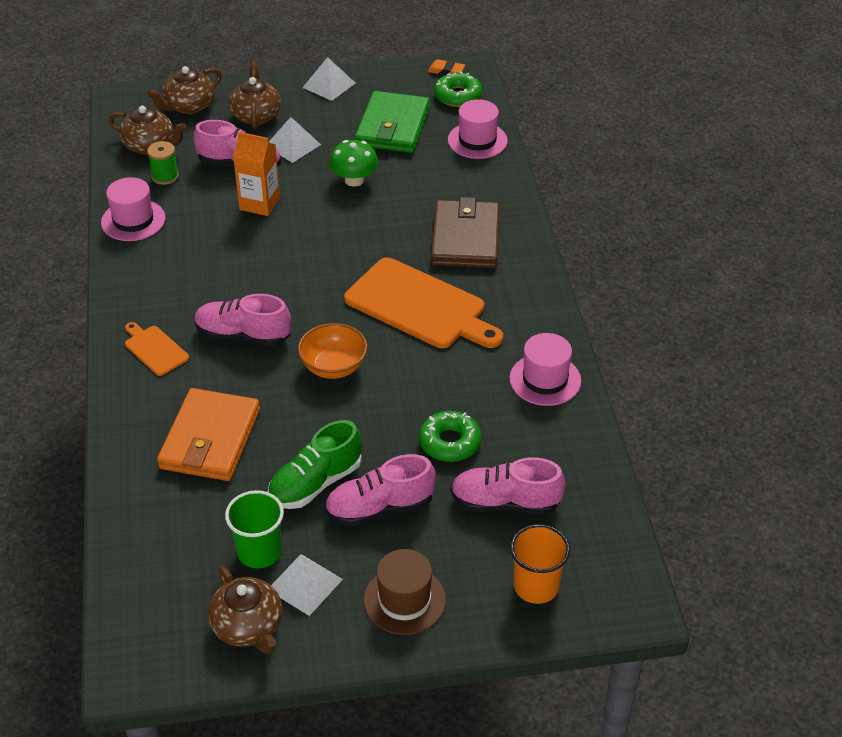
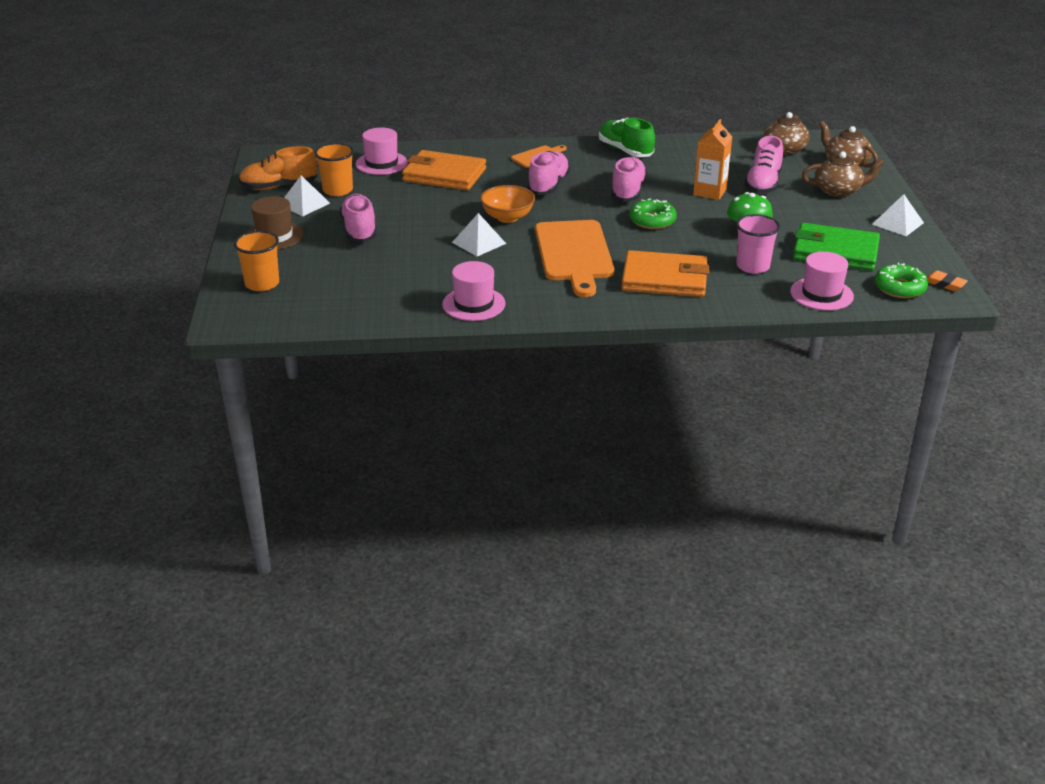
camera: 95 degrees right, 10 degrees down
pink hat [101,177,166,241] -> pink hat moved to [356,128,408,175]
green spool [147,141,179,185] -> none
brown teapot [208,565,283,654] -> orange shoe [239,146,318,190]
green cup [225,490,284,568] -> orange cup [315,143,354,196]
green shoe [268,420,362,509] -> green shoe moved to [599,118,655,157]
white pyramid [269,117,321,163] -> white pyramid moved to [452,213,506,257]
orange cutting board [344,257,503,348] -> orange cutting board turned 45 degrees counterclockwise [535,220,614,297]
green donut [419,411,481,462] -> green donut moved to [629,198,677,229]
orange eraser [428,59,465,76] -> orange eraser turned 75 degrees counterclockwise [927,271,968,291]
brown wallet [431,197,500,268] -> orange wallet [621,250,710,297]
pink shoe [451,457,565,514] -> pink shoe moved to [611,156,647,201]
none -> pink cup [736,214,780,274]

